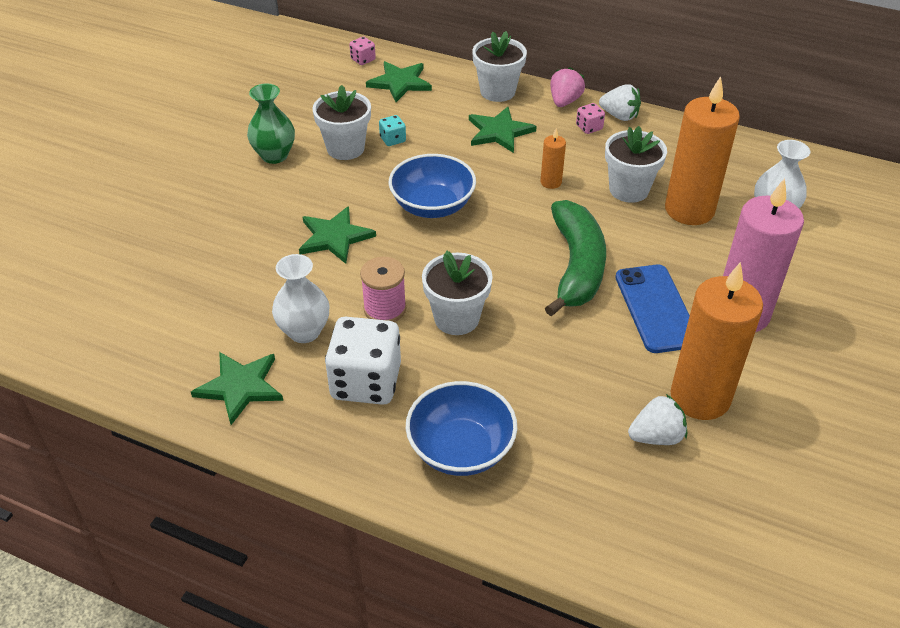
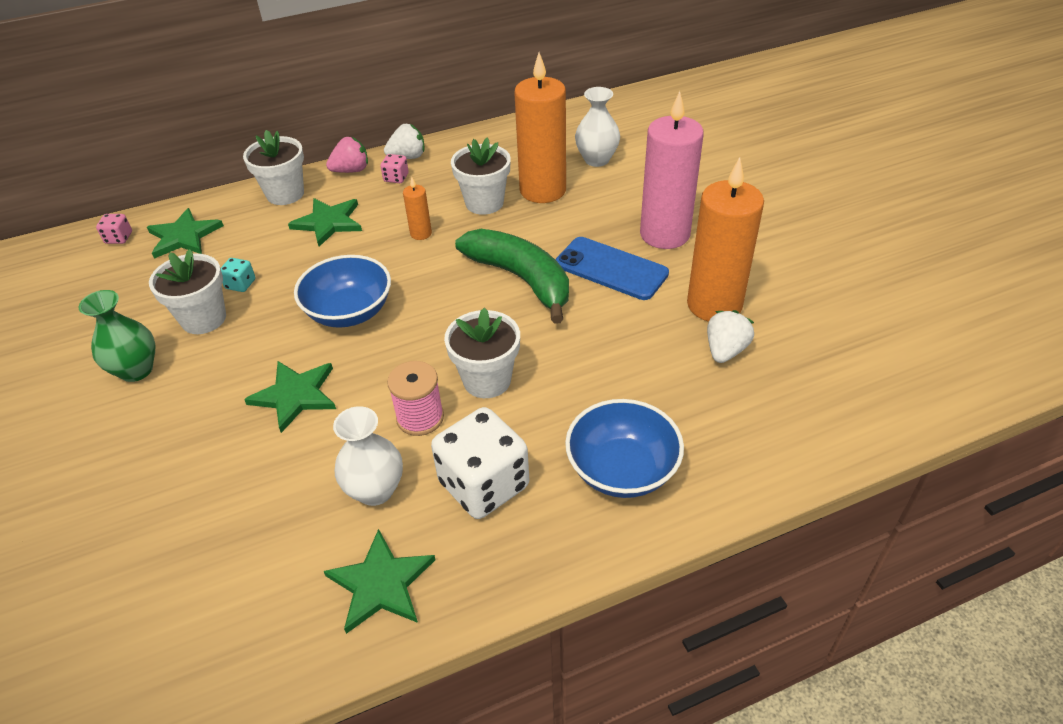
camera: 45 degrees left, 0 degrees up
pink strawberry [550,67,585,107] -> pink strawberry turned 90 degrees clockwise [326,137,368,173]

